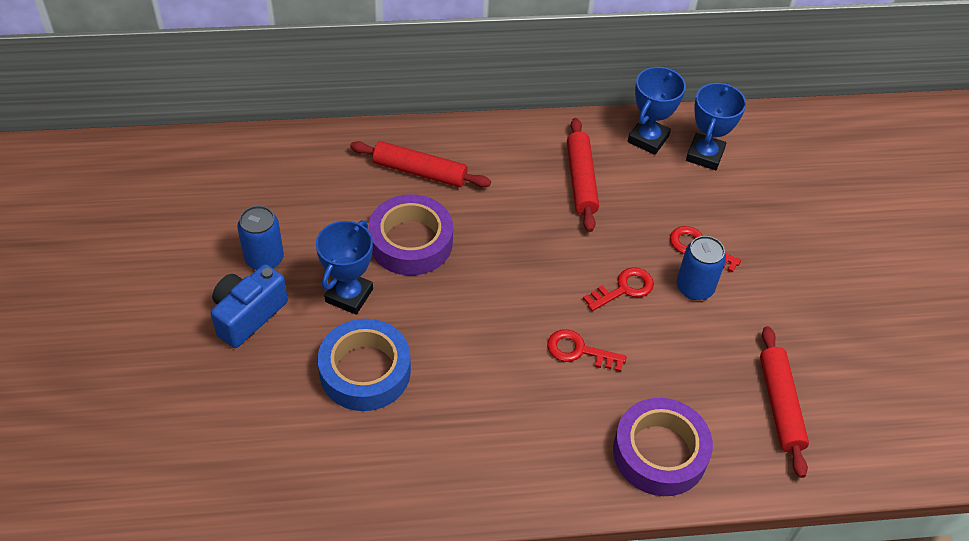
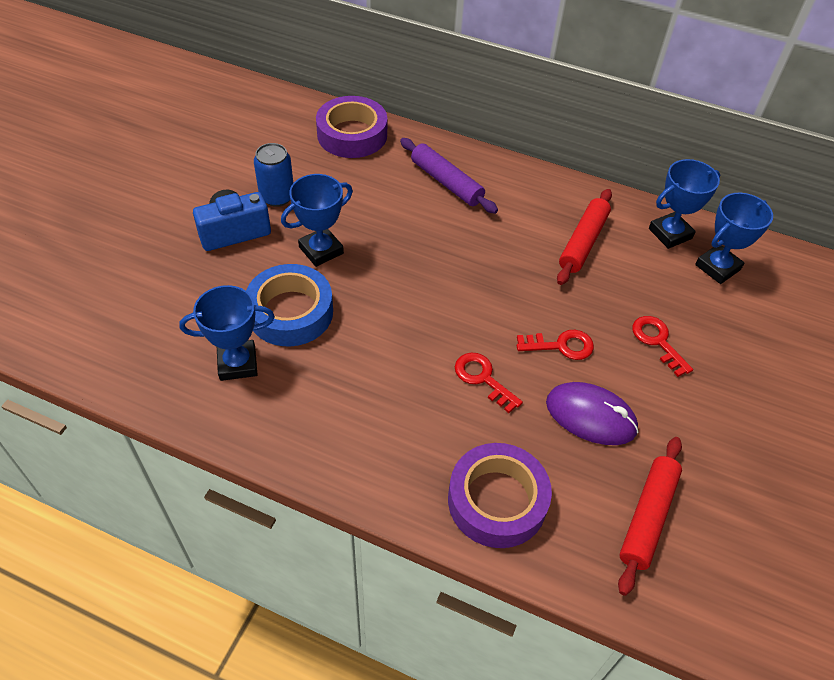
camera: 30 degrees right, 0 degrees up
red rolling pin [350,141,491,187] -> purple rolling pin [400,138,498,214]
purple tape [368,194,453,276] -> purple tape moved to [316,96,387,158]
blue can [677,236,726,300] -> none
none -> blue trophy [179,285,275,381]
none -> purple mouse [546,382,638,445]

